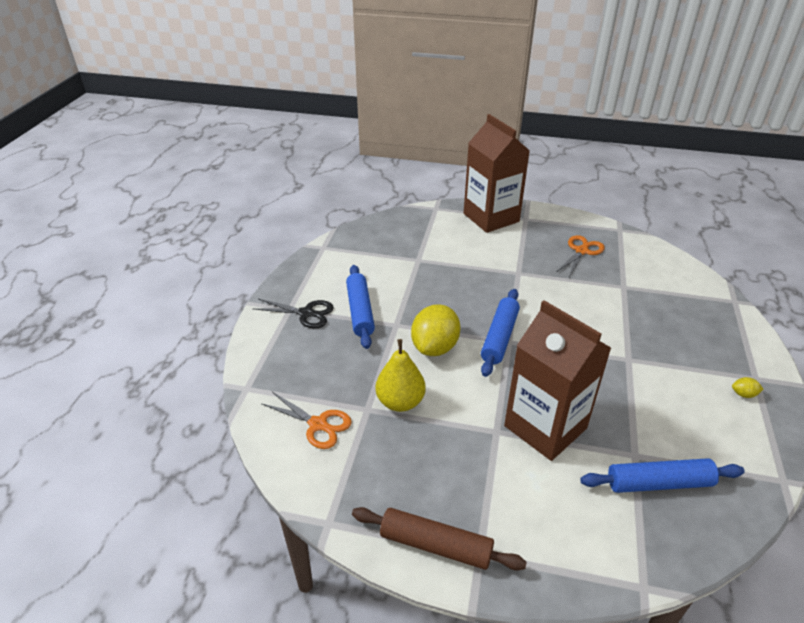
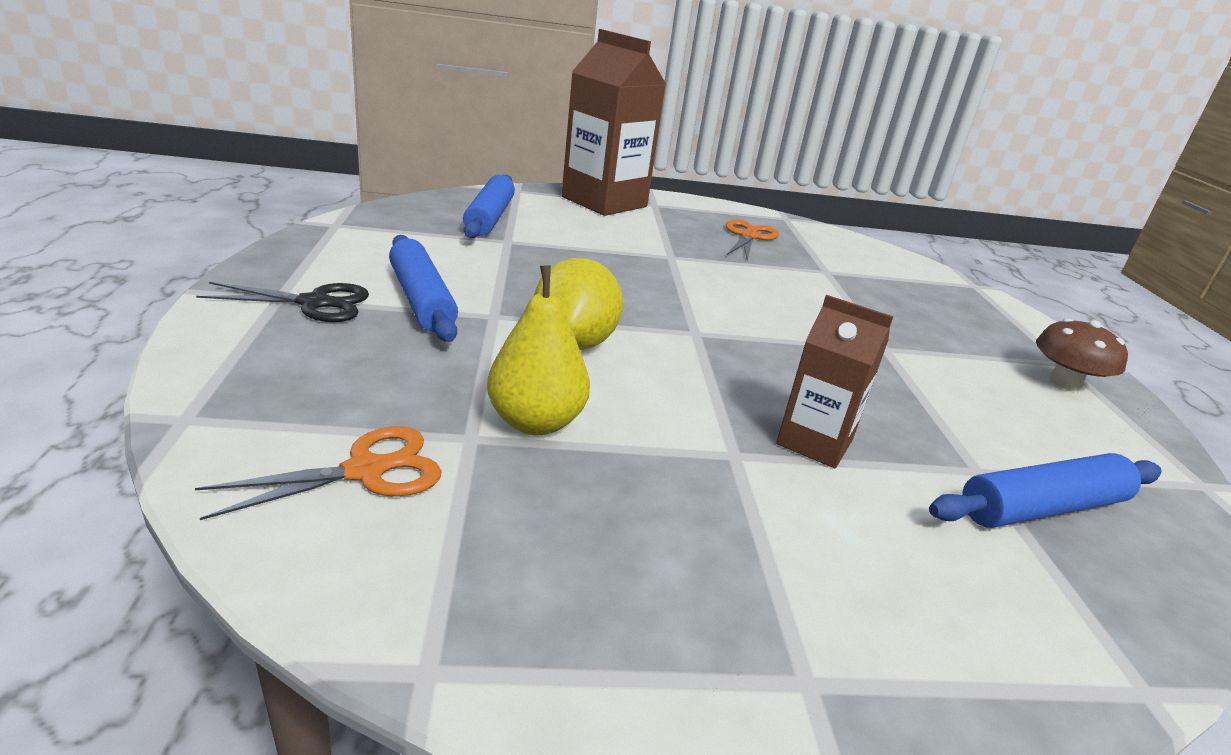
camera: 20 degrees left, 10 degrees down
orange scissors [261,392,352,449] -> orange scissors turned 45 degrees counterclockwise [195,426,442,520]
brown rolling pin [352,507,527,571] -> none
blue rolling pin [481,289,520,377] -> blue rolling pin moved to [463,175,515,238]
brown carton [504,300,611,461] -> brown carton [776,295,894,468], size x0.55
yellow lemon [732,377,763,398] -> brown mushroom [1036,318,1128,391]

